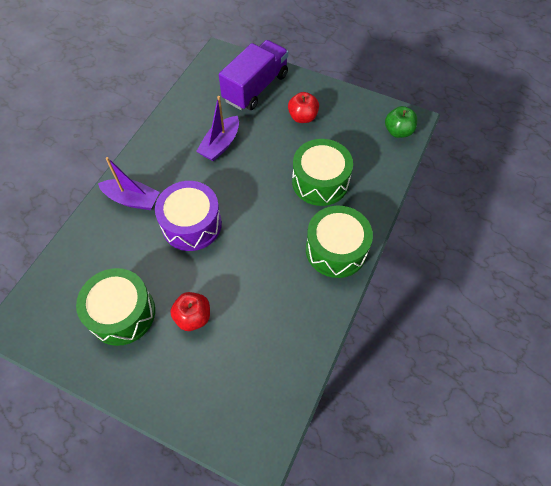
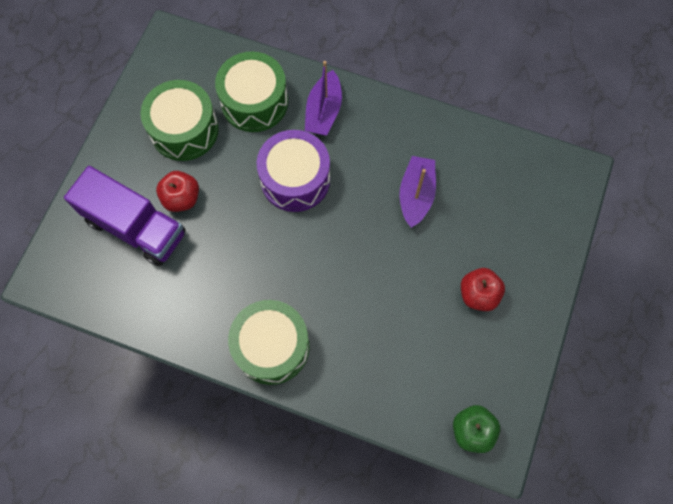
camera: 85 degrees right, 10 degrees up
purple boat [196,96,239,161] -> purple boat turned 75 degrees clockwise [399,156,436,228]
purple truck [219,40,288,110] -> purple truck moved to [64,166,185,266]
green drum [292,139,353,206] -> green drum moved to [215,52,288,132]

